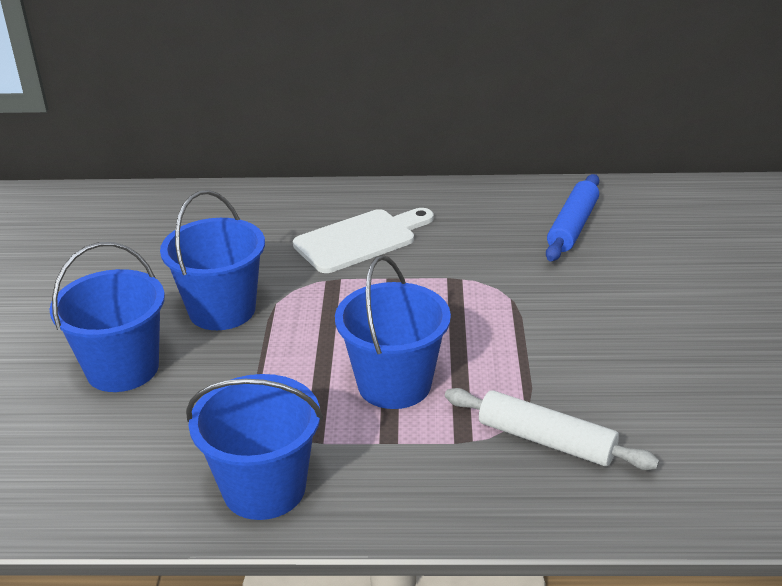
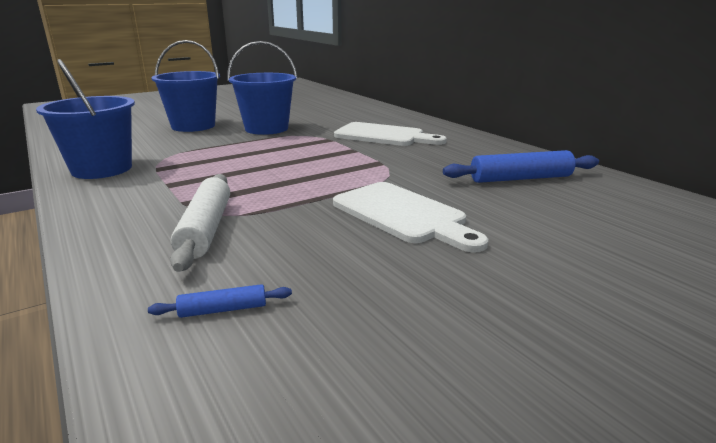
camera: 55 degrees right, 10 degrees down
blue bucket [335,255,451,409] -> none
none -> blue rolling pin [148,284,292,318]
none -> white cutting board [333,182,488,253]

